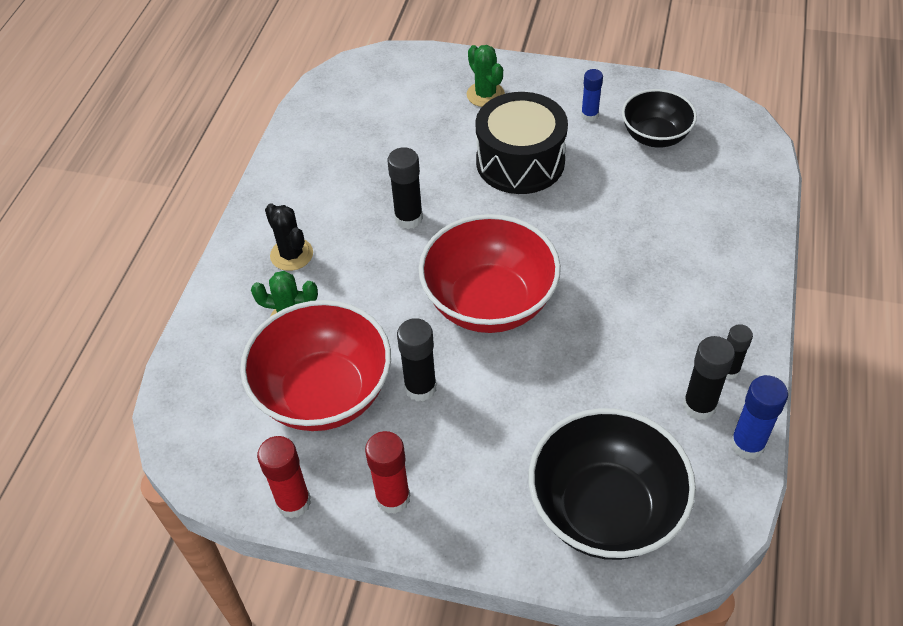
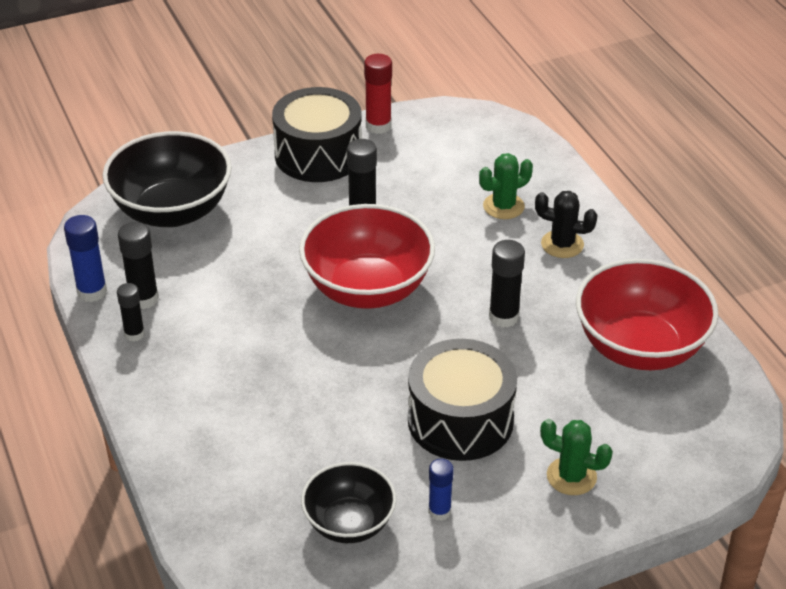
camera: 140 degrees right, 10 degrees down
red bowl [240,300,391,431] -> red bowl moved to [576,259,719,370]
red glue stick [365,431,410,514] -> black drum [272,87,362,182]

